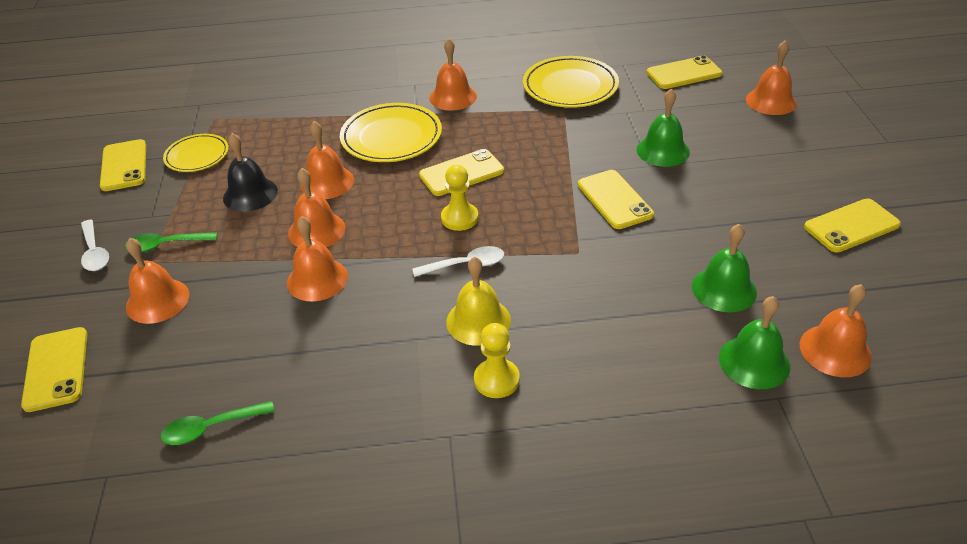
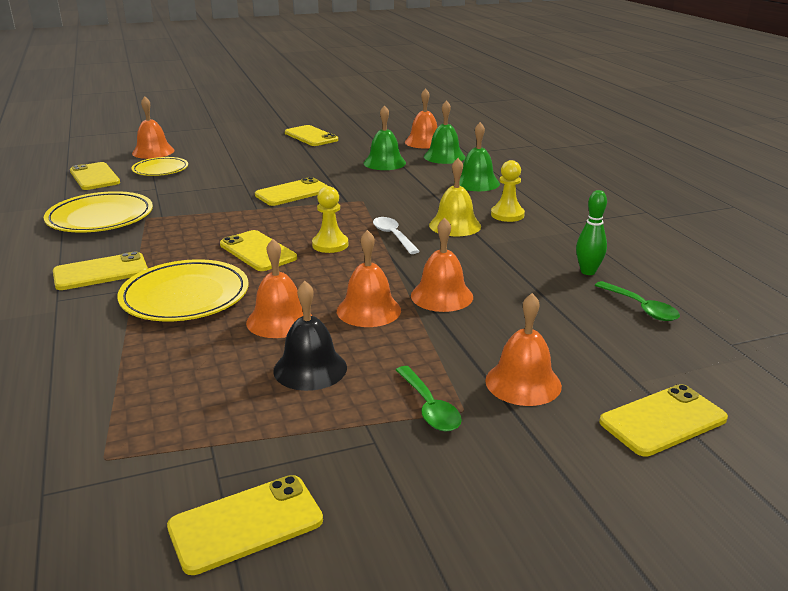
camera: 105 degrees left, 15 degrees down
white spoon [81,220,109,271] -> none
yellow plate [163,134,229,172] -> yellow plate moved to [132,157,188,176]
orange bell [430,38,477,111] -> yellow phone [53,252,148,290]
green bell [636,89,690,167] -> green bell moved to [460,122,500,191]
none -> green bowling pin [576,190,607,275]

